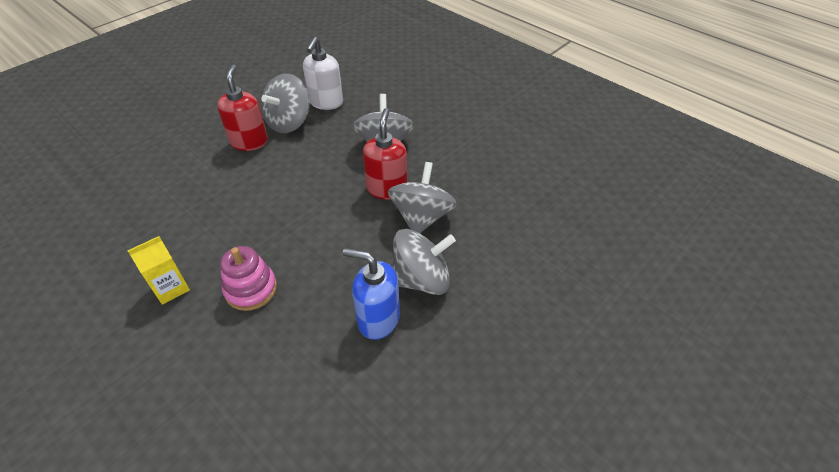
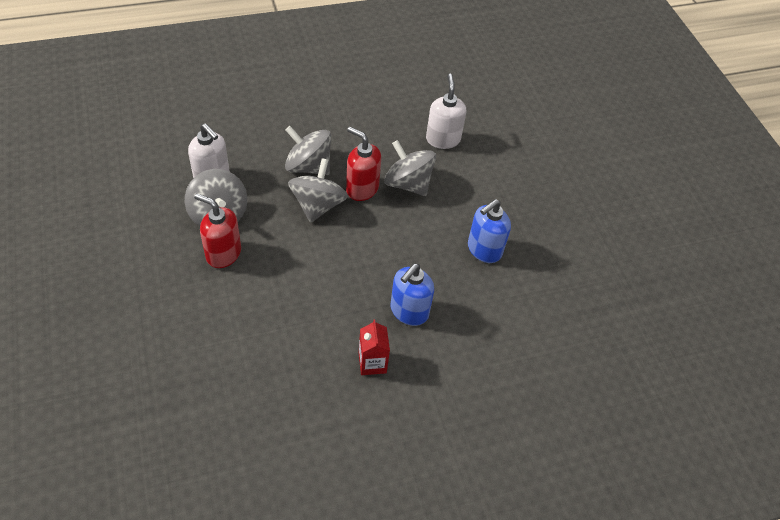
camera: 65 degrees left, 5 degrees up
yellow carton [127,236,190,305] -> red carton [359,320,390,375]
pink stacking toy [220,246,277,311] -> blue soap dispenser [391,263,434,326]
grey spinning top [393,229,456,295] -> grey spinning top moved to [288,158,348,223]
none -> white soap dispenser [426,74,466,149]

